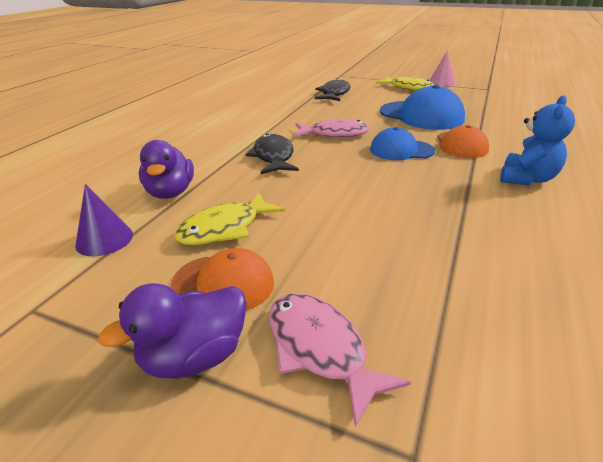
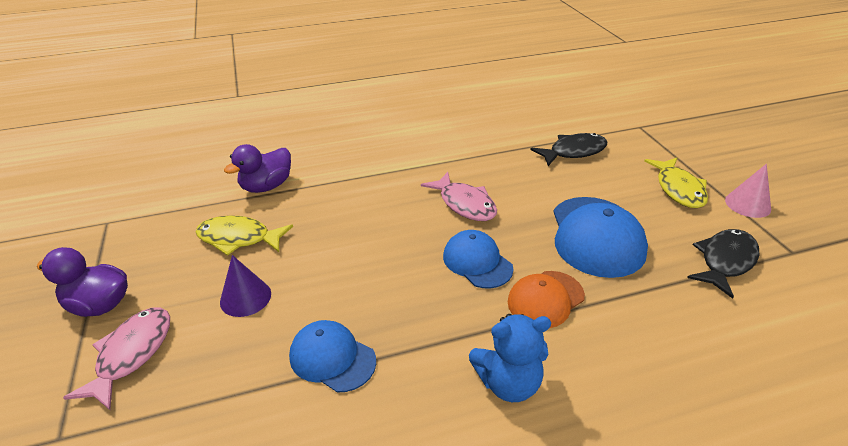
camera: 50 degrees right, 5 degrees up
purple cone [75,184,133,256] -> purple cone moved to [220,255,271,317]
orange cap [171,248,274,311] -> none
black fish [246,134,299,174] -> black fish moved to [687,229,759,299]
none -> blue cap [289,320,376,393]

